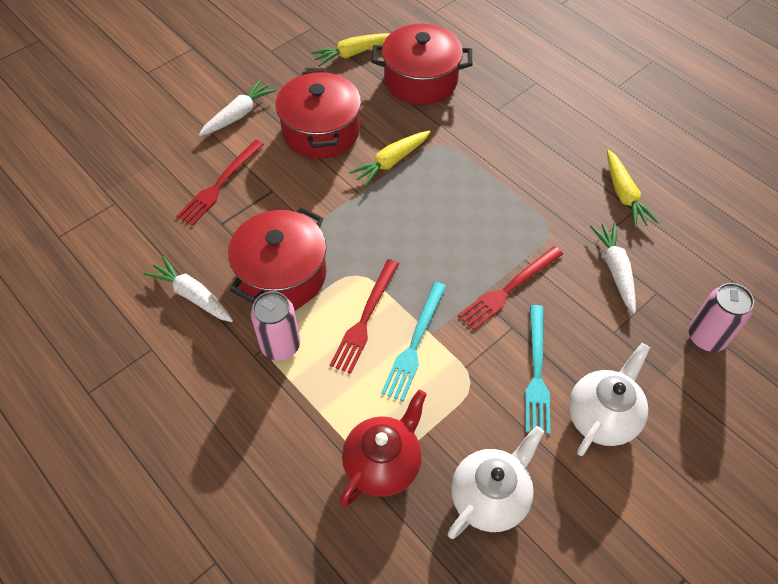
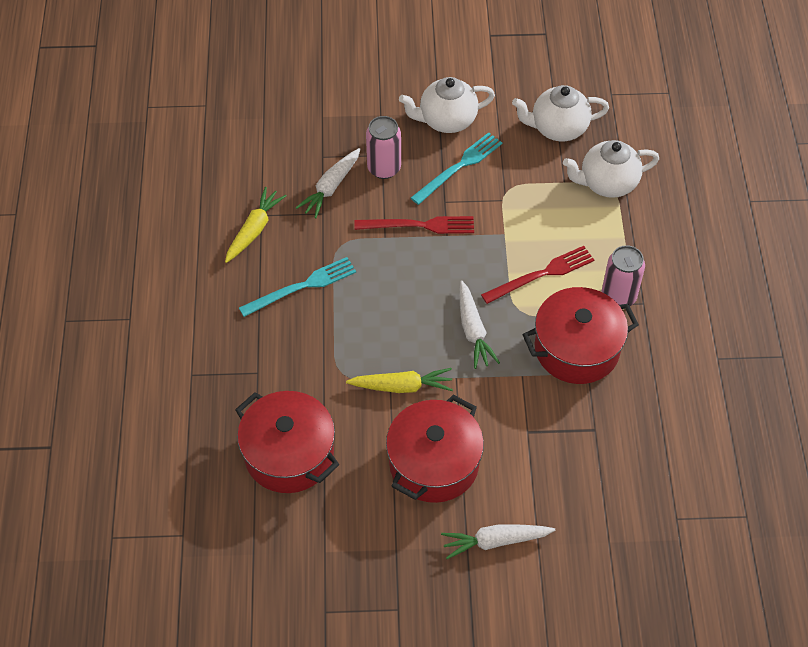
camera: 140 degrees left, 0 degrees up
white carrot [144,256,233,322] -> white carrot moved to [459,280,500,369]
red fork [177,139,264,226] -> none
yellow carrot [310,33,391,67] -> none
red teapot [340,390,427,507] -> white teapot [563,140,659,198]
turquoise fork [381,282,447,401] -> turquoise fork moved to [239,257,356,317]
pink can [689,283,754,352] -> pink can moved to [366,116,401,179]

